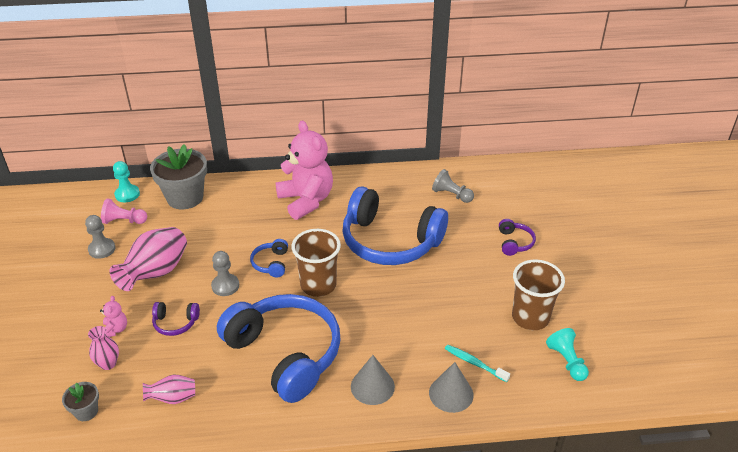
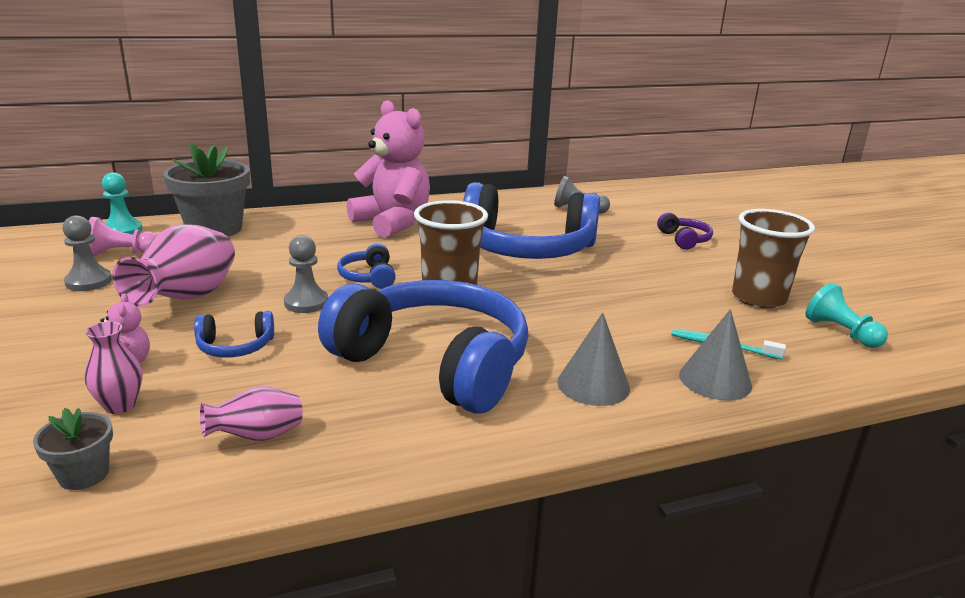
camera: 15 degrees left, 15 degrees down
purple headphones [152,302,200,336] -> blue headphones [194,311,274,357]

